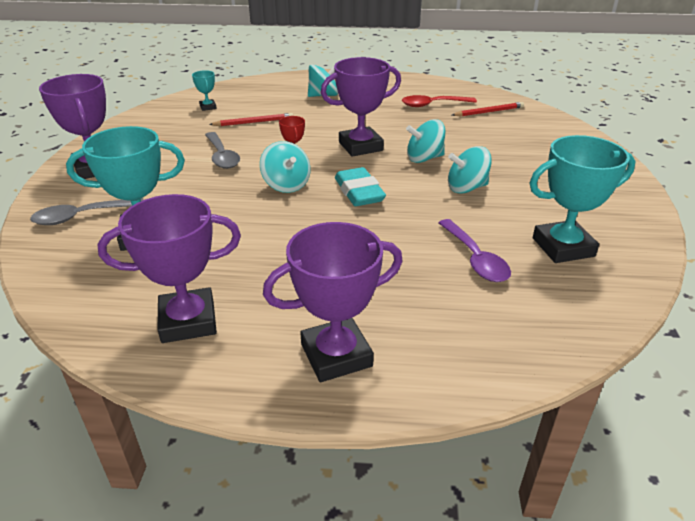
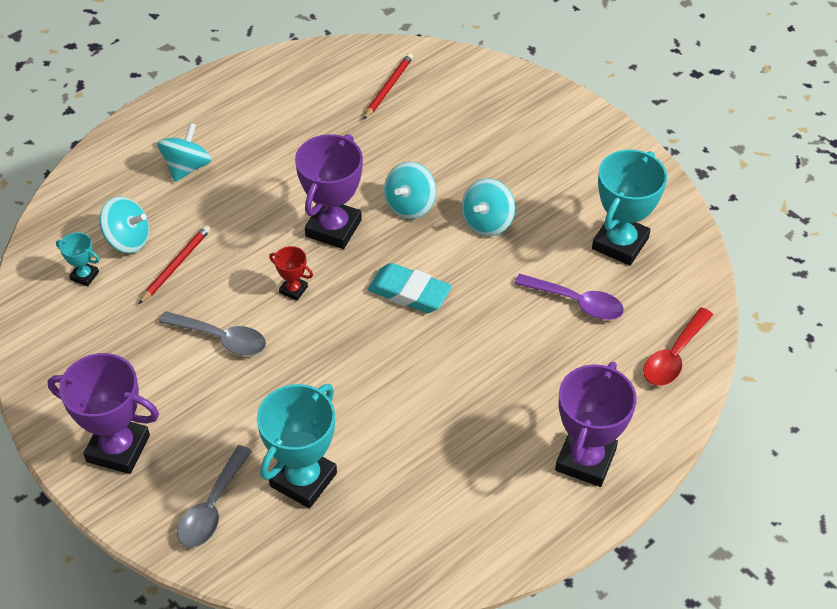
camera: 45 degrees left, 15 degrees up
purple trophy [98,194,241,343] -> none
turquoise spinning top [260,141,311,193] -> turquoise spinning top moved to [100,197,149,253]
red spoon [402,95,477,107] -> red spoon moved to [643,307,713,386]

